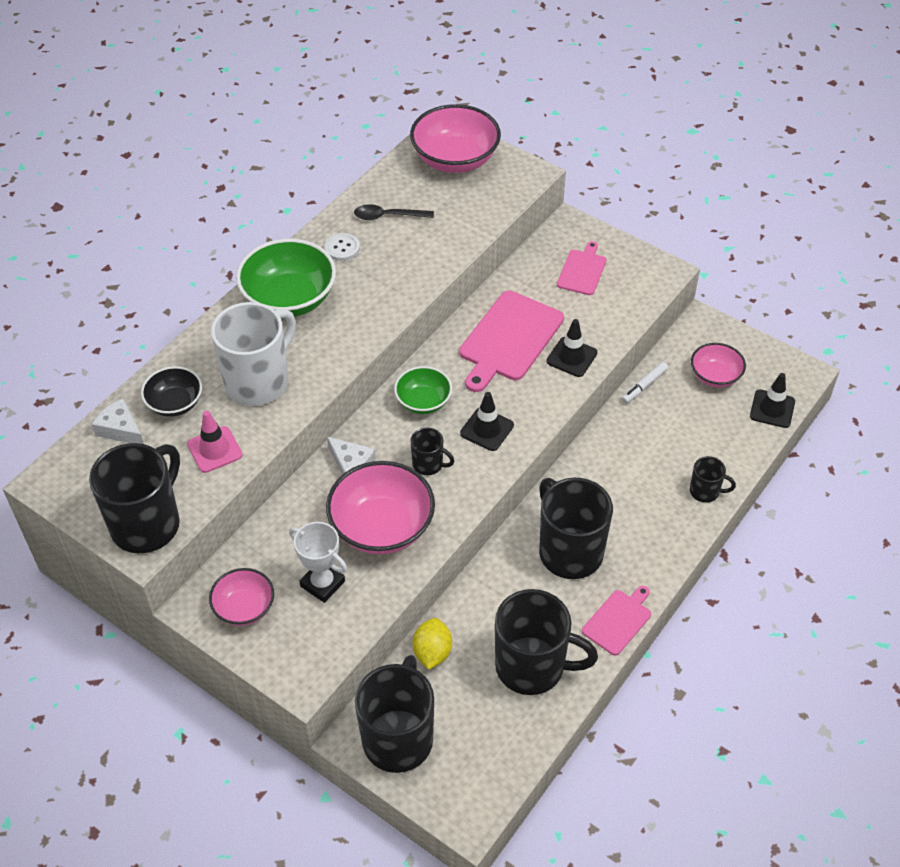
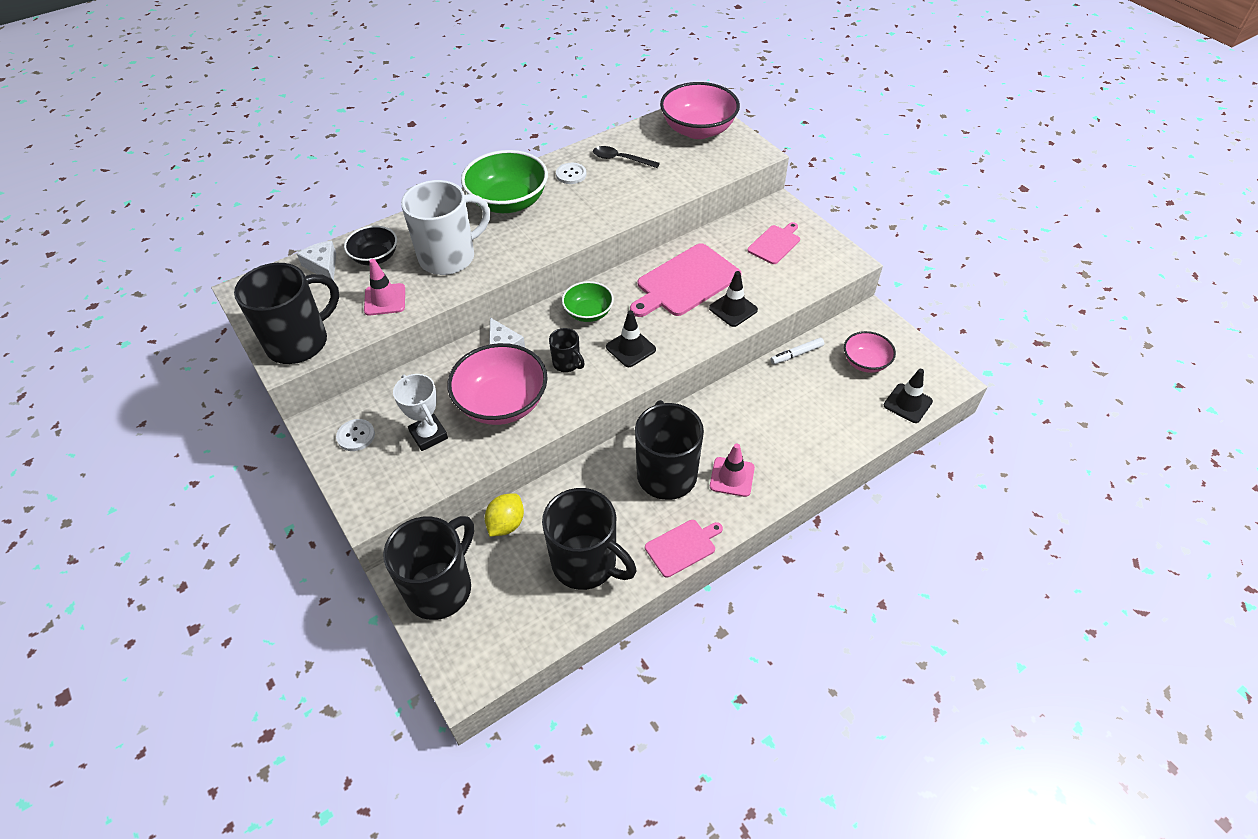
camera: 20 degrees right, 0 degrees up
pink bowl [209,568,274,626] -> white button [336,419,375,451]
black mug [690,456,736,503] -> none
none -> pink traffic cone [710,443,755,497]

